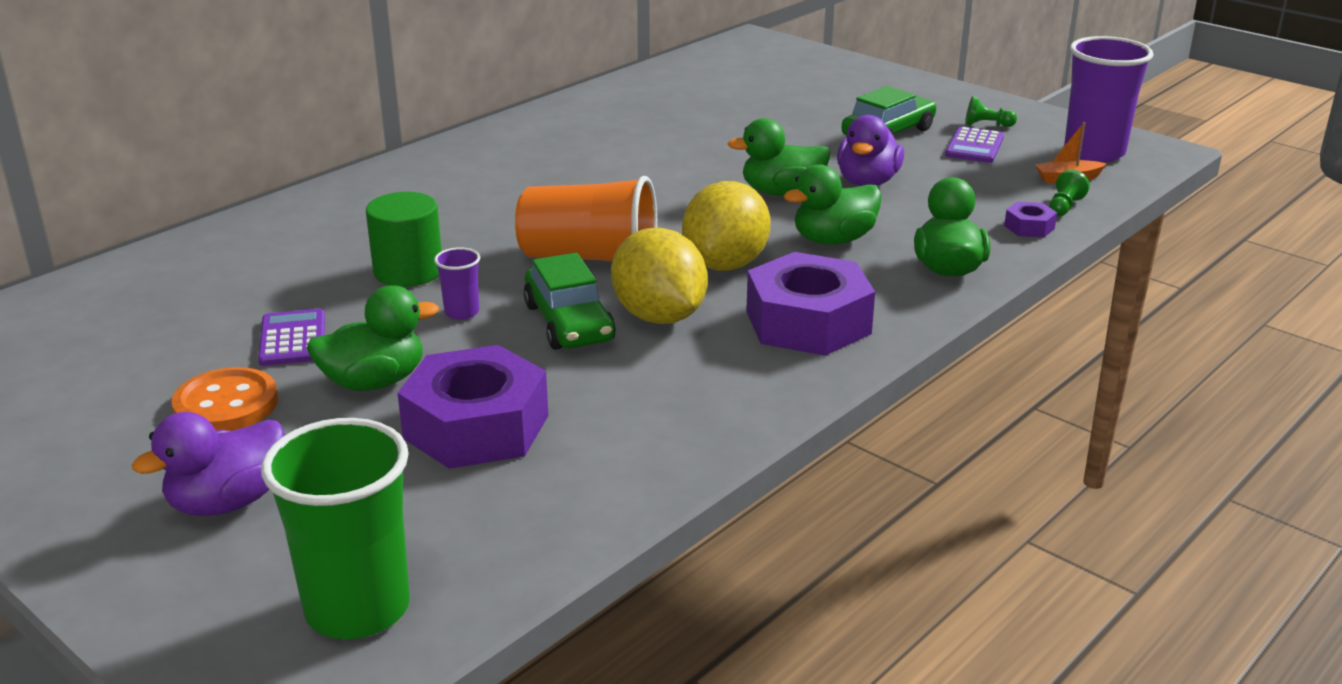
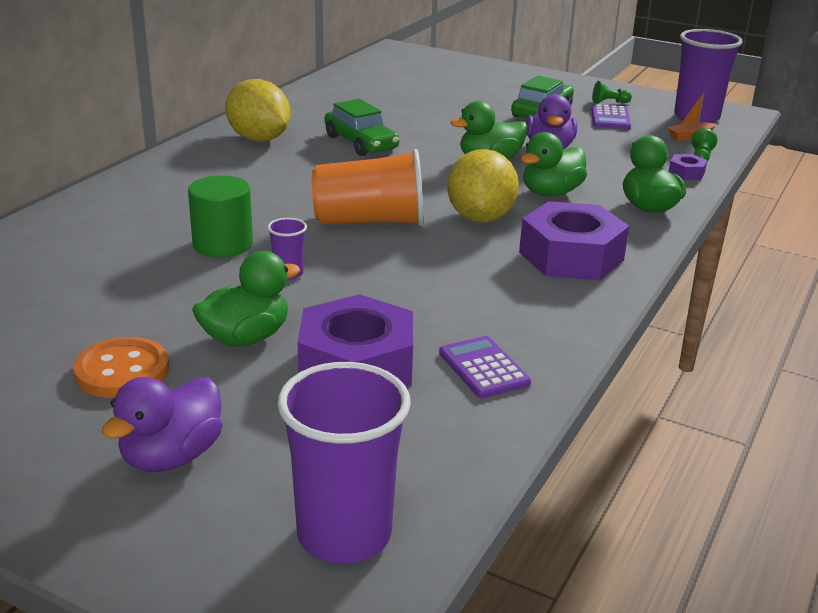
camera: 15 degrees left, 0 degrees up
purple calculator [258,309,325,366] -> purple calculator moved to [439,336,531,398]
green cup [261,418,410,639] -> purple cup [277,362,411,564]
green car [524,253,616,350] -> green car moved to [325,99,399,156]
yellow lemon [611,228,708,324] -> yellow lemon moved to [225,79,290,142]

